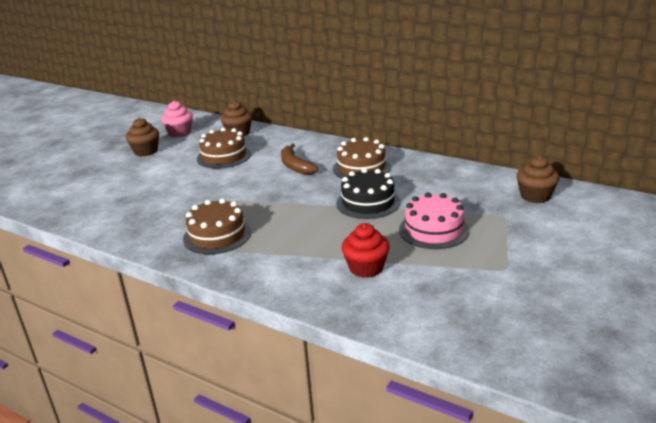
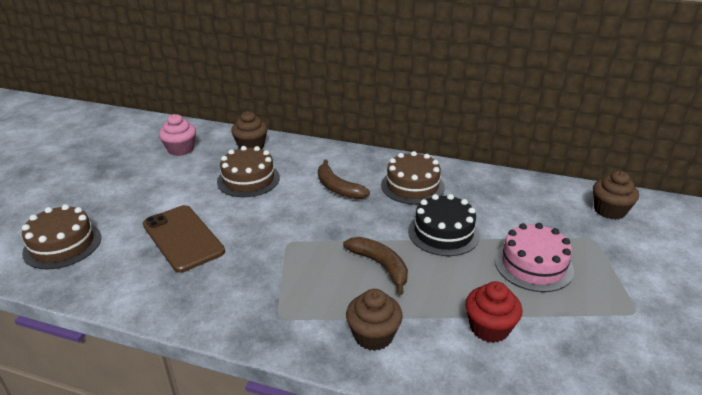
camera: 15 degrees left, 5 degrees up
brown cupcake [126,118,159,156] -> brown cupcake moved to [346,289,403,351]
brown cake [183,198,251,254] -> brown cake moved to [22,204,101,269]
none -> brown phone [143,205,225,273]
none -> brown banana [343,237,408,295]

